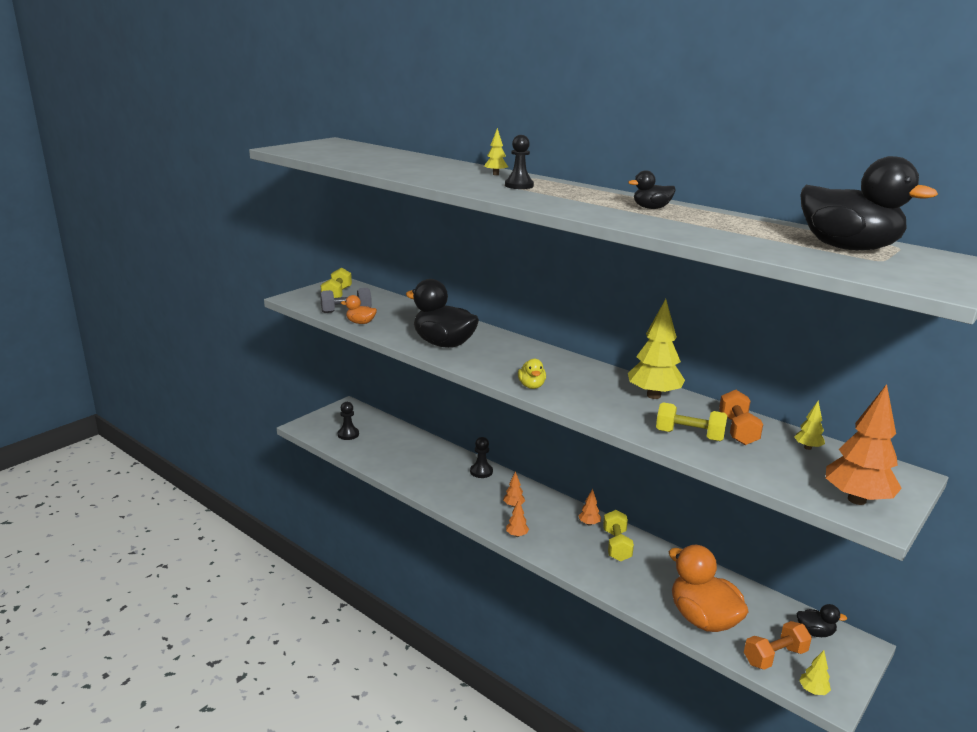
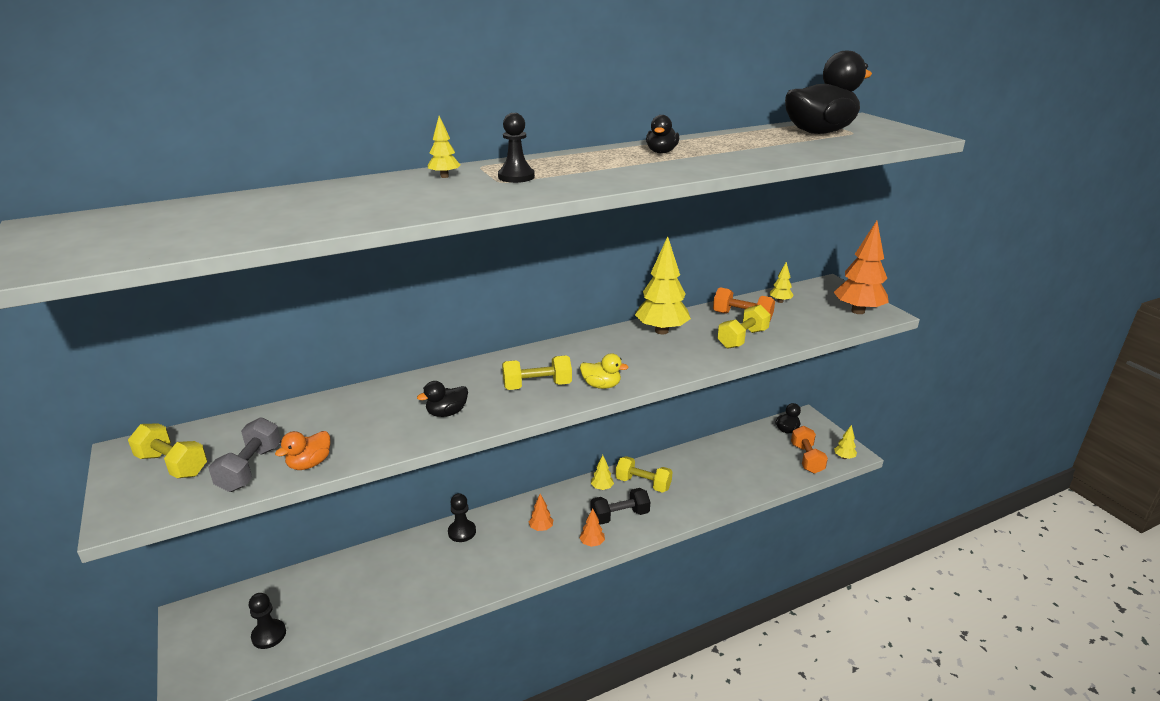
camera: 65 degrees left, 5 degrees up
black duck [406,279,479,348] -> black duck [417,381,468,417], size x0.47
orange tree [579,489,601,526] -> yellow tree [591,455,614,490]
orange duck [669,545,749,632] -> none
none -> yellow dumbbell [502,355,572,390]
none -> black dumbbell [591,488,650,525]

